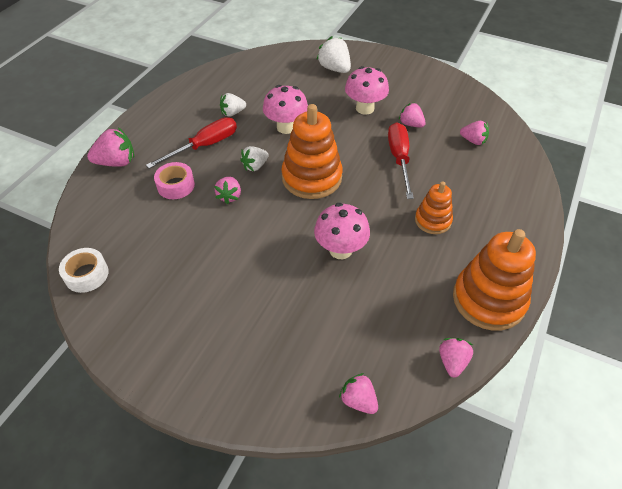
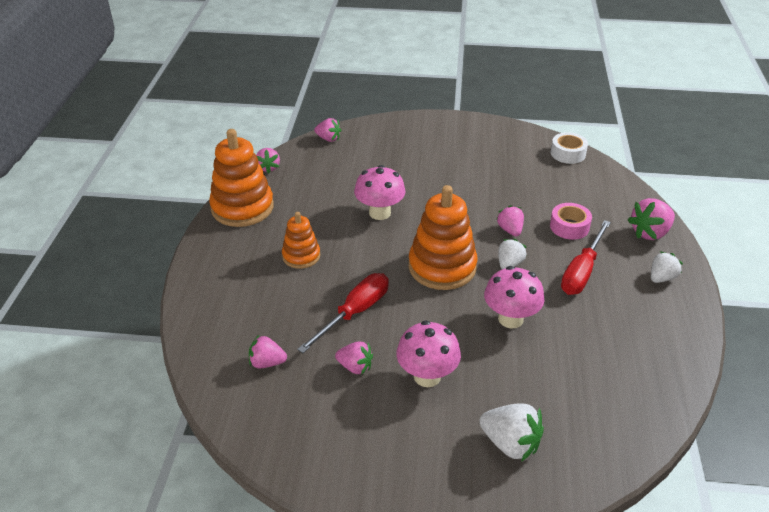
camera: 160 degrees right, 10 degrees down
white strawberry [220,93,246,117] -> white strawberry moved to [651,251,683,283]
red screwdriver [388,123,414,199] -> red screwdriver turned 120 degrees counterclockwise [297,273,389,353]

